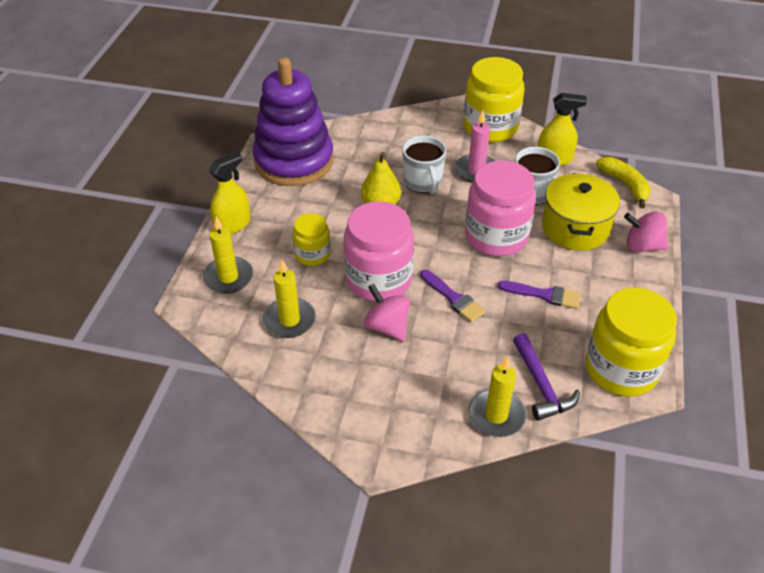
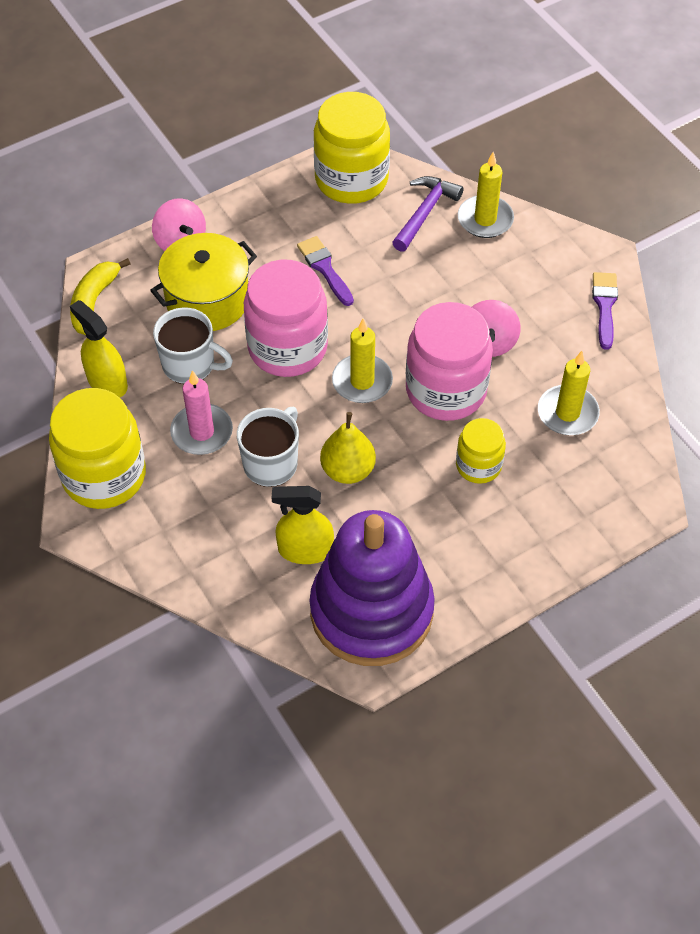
camera: 135 degrees left, 10 degrees up
yellow candle [203,216,253,294] -> yellow candle moved to [332,318,393,403]
yellow spray bottle [209,152,251,234] -> yellow spray bottle moved to [272,486,334,564]
purple brush [420,270,486,322] -> purple brush moved to [592,272,618,350]

